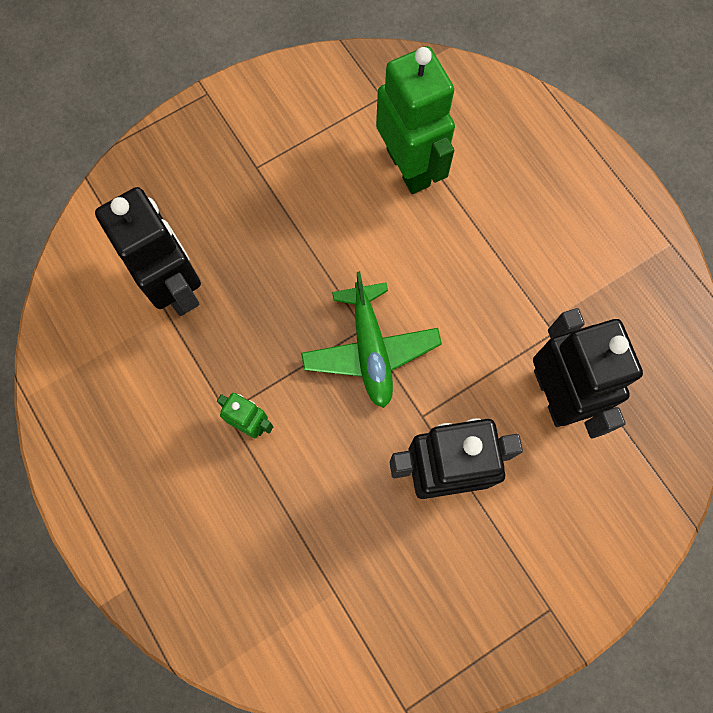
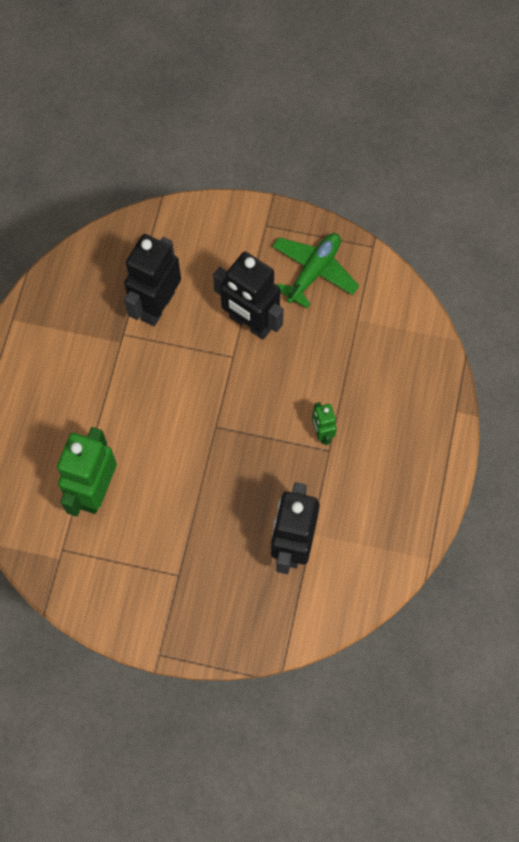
camera: 135 degrees left, 5 degrees down
green plane [301,271,442,408] -> green plane moved to [272,233,359,308]

